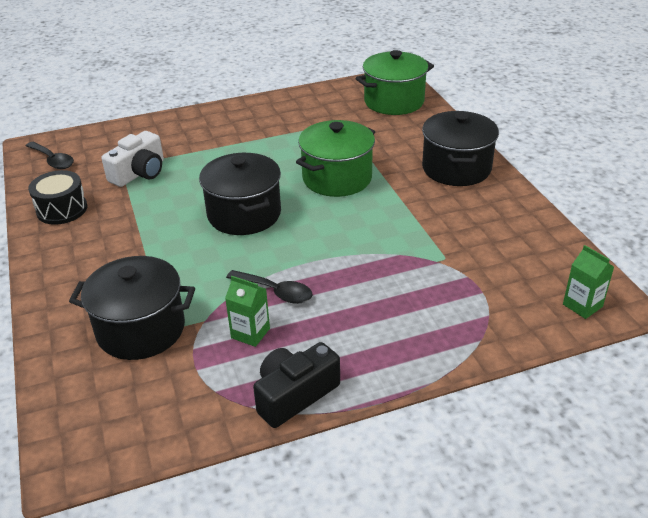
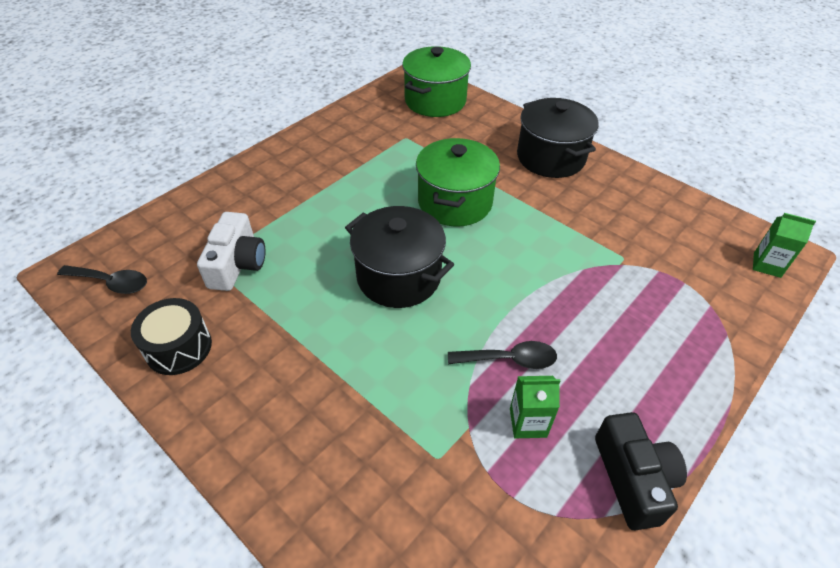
camera: 30 degrees left, 10 degrees up
black pot [69,256,195,360] -> none
black camera [253,342,340,428] -> black camera turned 150 degrees clockwise [595,412,687,530]

